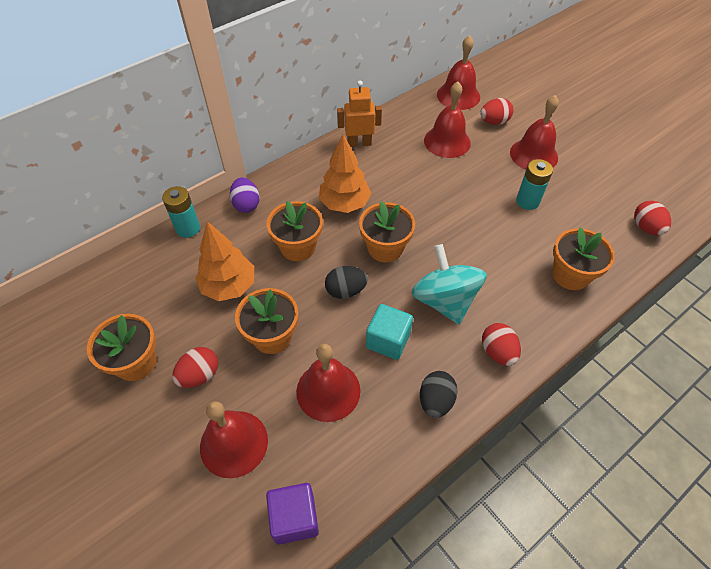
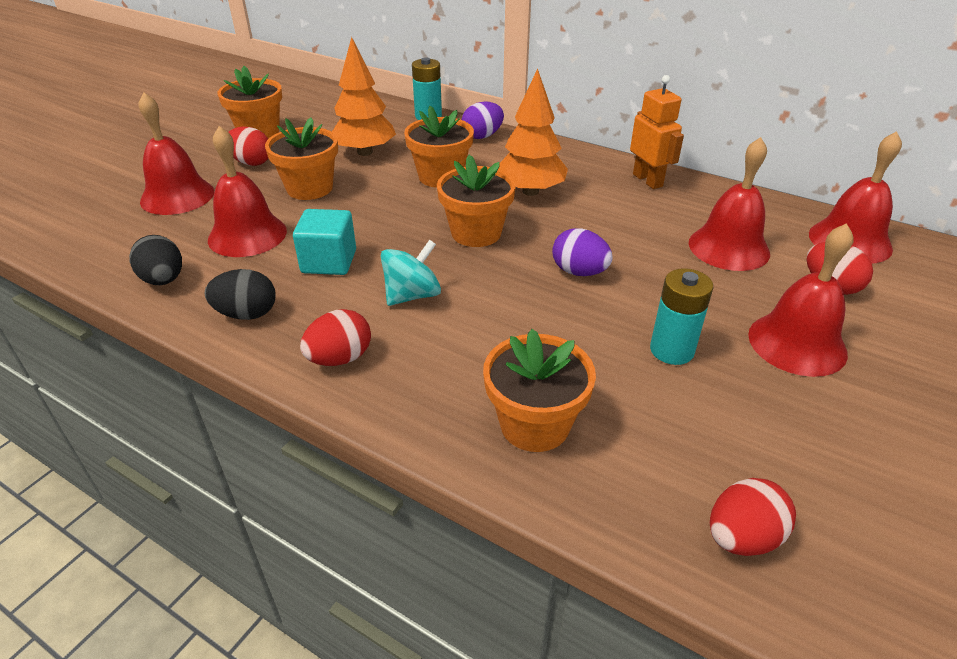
camera: 70 degrees right, 15 degrees down
purple cube [266,483,319,545] -> none
black egg [325,266,368,299] -> black egg moved to [129,235,182,285]
turquoise spinning top [412,244,487,325] -> turquoise spinning top [381,240,441,306], size x0.64
none -> purple egg [552,228,613,276]

